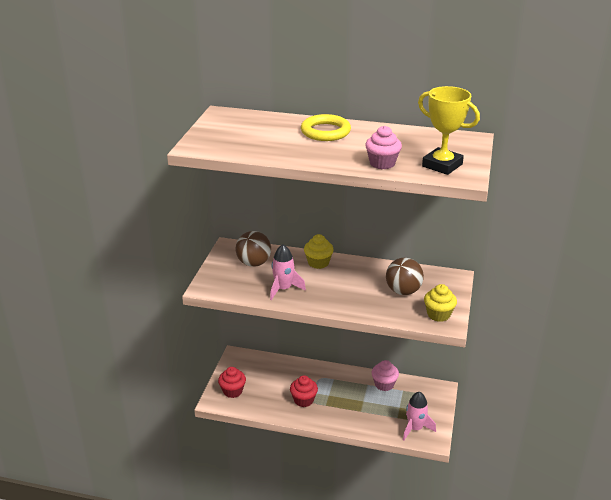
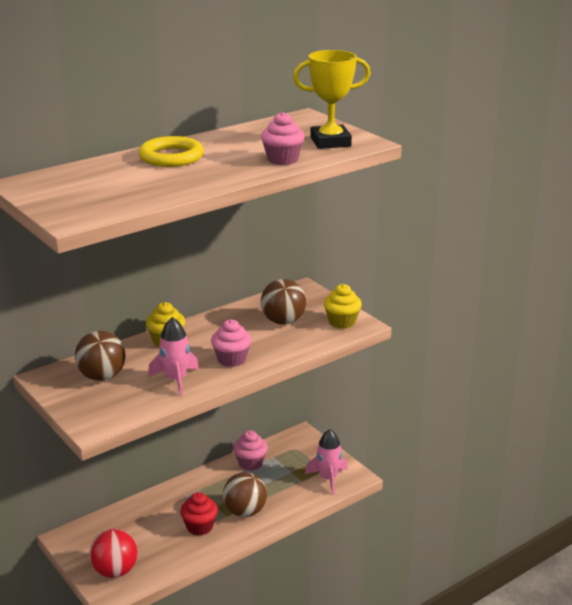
camera: 50 degrees left, 5 degrees down
red cupcake [218,367,246,398] -> red ball [89,529,138,578]
none -> pink cupcake [211,319,252,367]
none -> brown ball [223,472,267,517]

